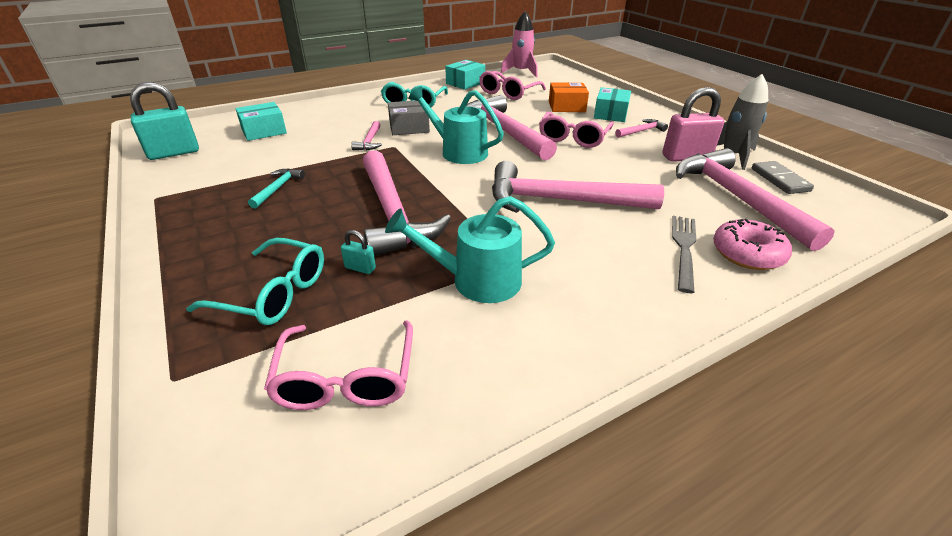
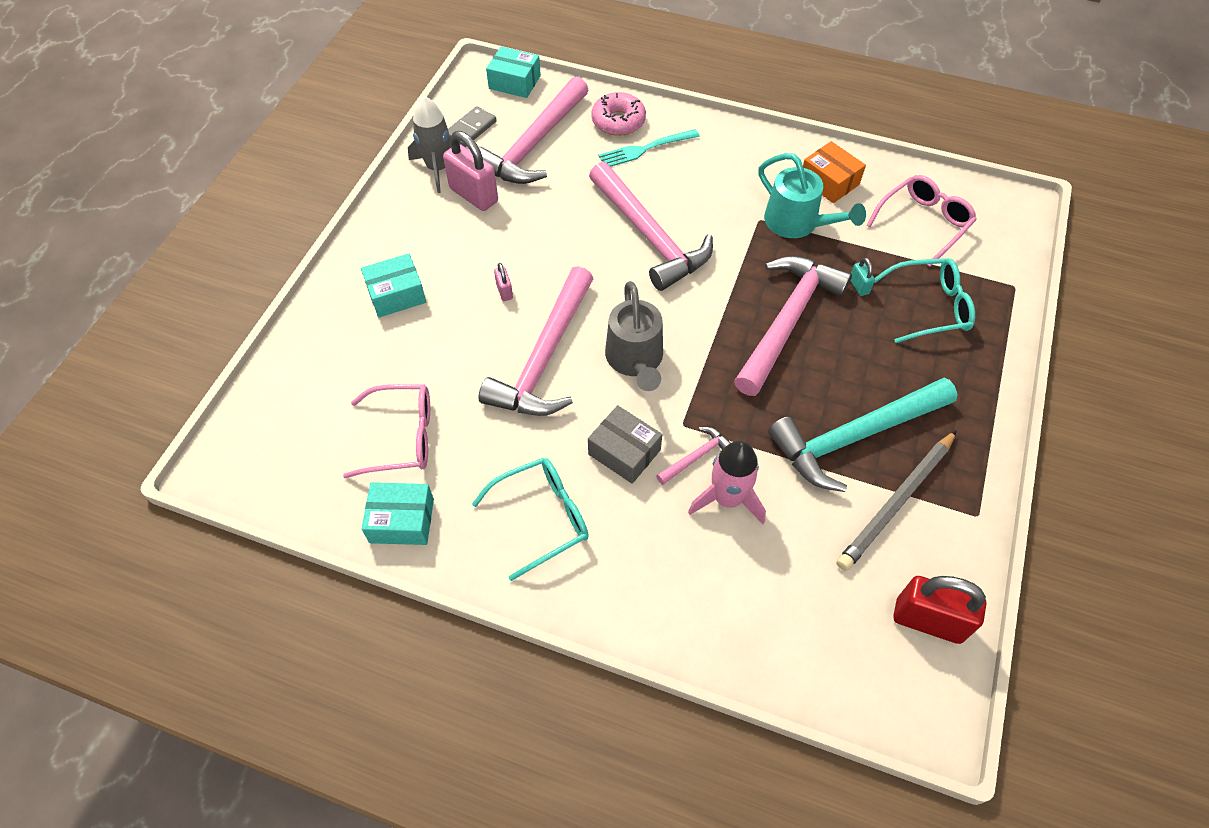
camera: 130 degrees left, 20 degrees up
turquoise padlock [130,82,199,160] -> red padlock [893,576,986,644]
turquoise glasses [186,238,324,325] -> turquoise glasses turned 105 degrees clockwise [874,258,975,343]
turquoise box [235,102,287,141] -> turquoise box moved to [486,46,541,98]
turquoise hammer [248,168,305,209] -> turquoise hammer [768,378,958,492], size x2.32
turquoise watering can [408,86,504,164] -> grey watering can [605,281,663,391]
pink rocket [501,11,538,78] -> pink rocket moved to [688,440,766,524]
pink glasses [539,112,614,148] -> pink padlock [494,263,513,301]
orange box [549,83,589,112] -> orange box moved to [803,141,866,203]
pink hammer [615,119,668,138] -> none
grey fork [672,216,696,293] -> turquoise fork [599,129,700,167]
none -> grey pencil [837,430,957,571]

